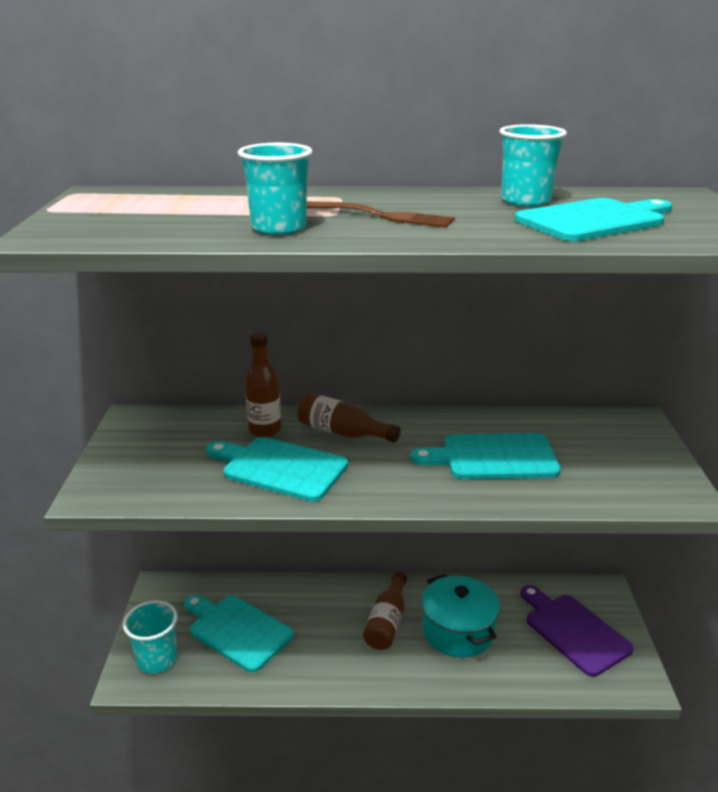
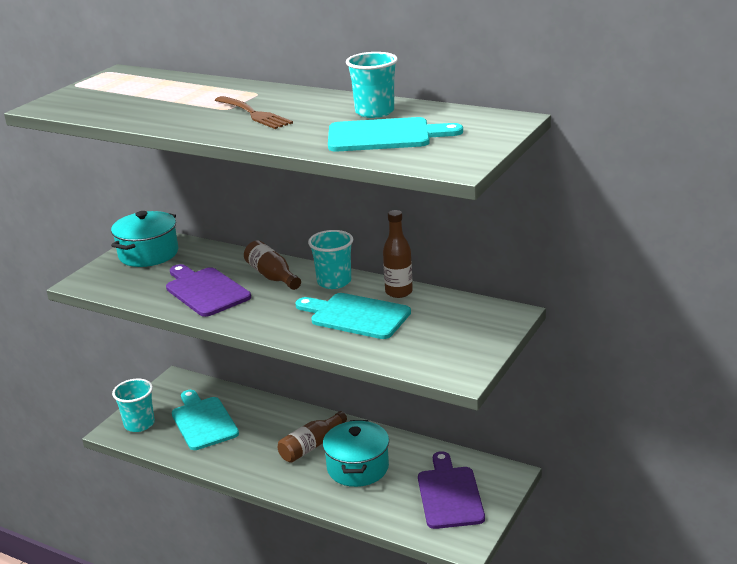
camera: 30 degrees right, 0 degrees up
turquoise cutting board [206,437,348,502] -> purple cutting board [166,264,251,317]
turquoise cup [238,143,313,235] -> turquoise cup moved to [308,230,353,289]
brown bottle [245,332,281,437] -> brown bottle moved to [383,210,413,298]
none -> turquoise pot [111,211,178,267]

